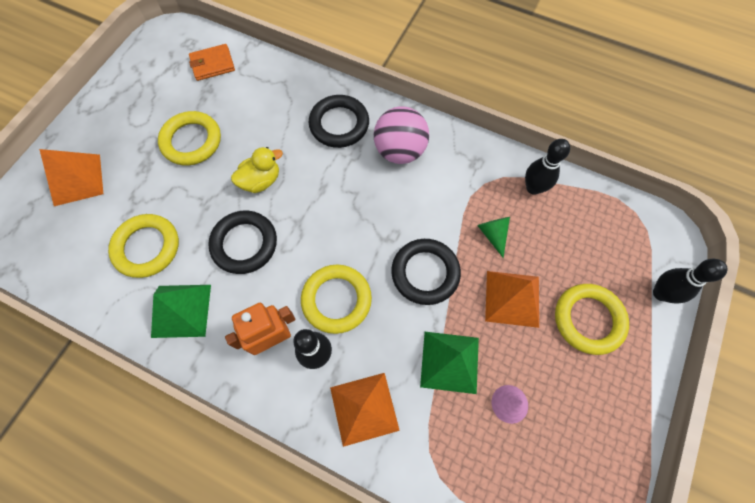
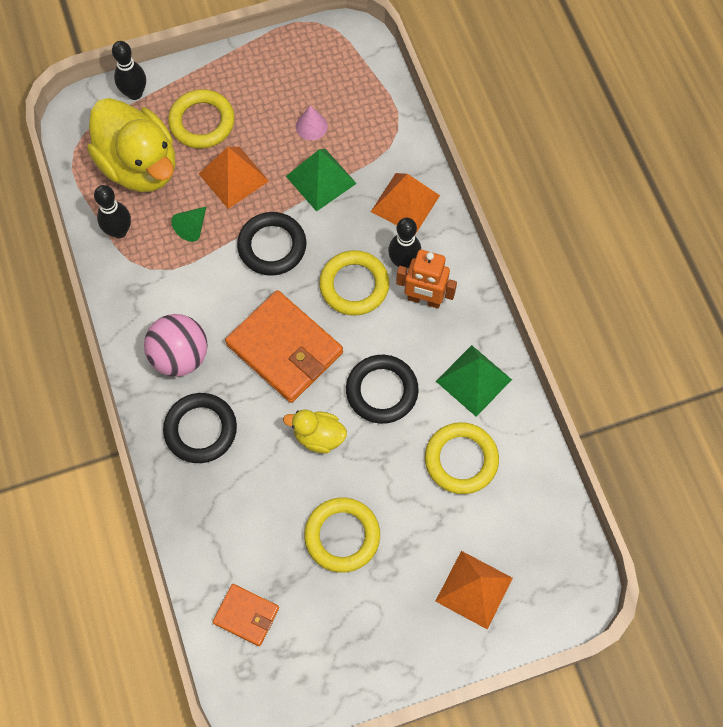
camera: 135 degrees left, 0 degrees up
none -> yellow duck [87,98,175,192]
none -> orange wallet [225,290,343,403]

